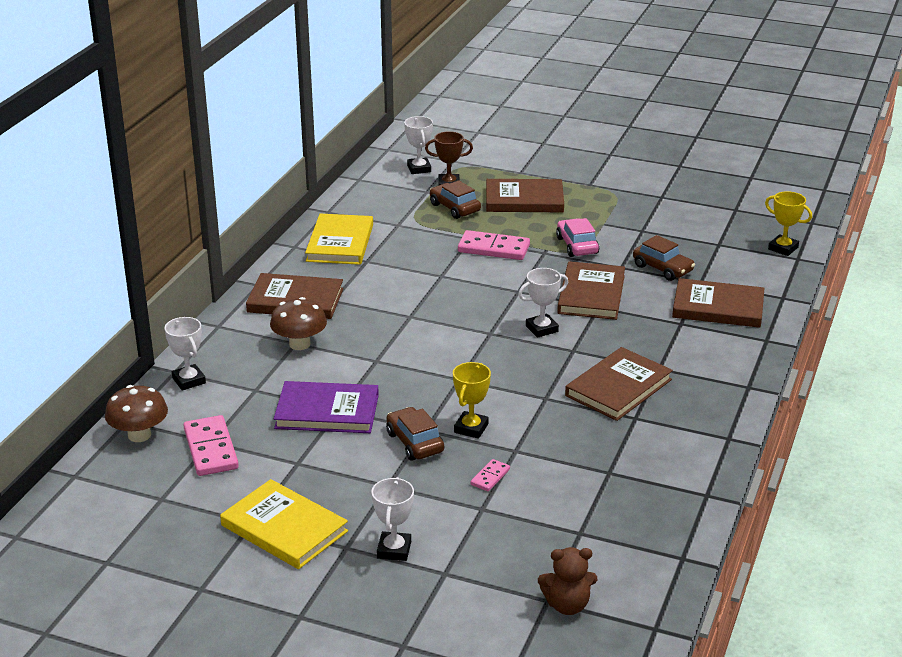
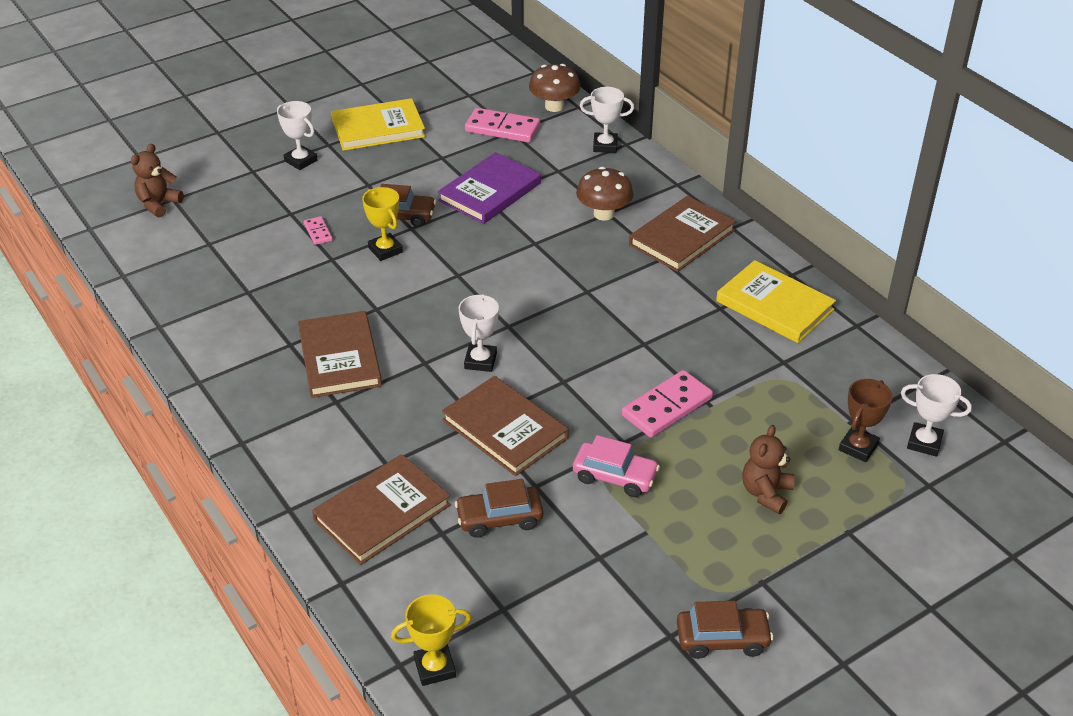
camera: 125 degrees right, 10 degrees up
brown car [430,180,481,219] -> brown car moved to [677,601,773,659]
brown book [486,179,564,212] -> brown teddy bear [742,425,795,514]

